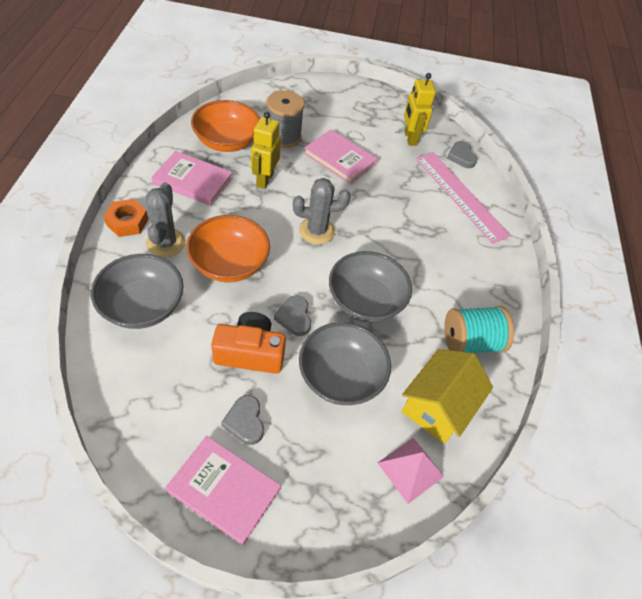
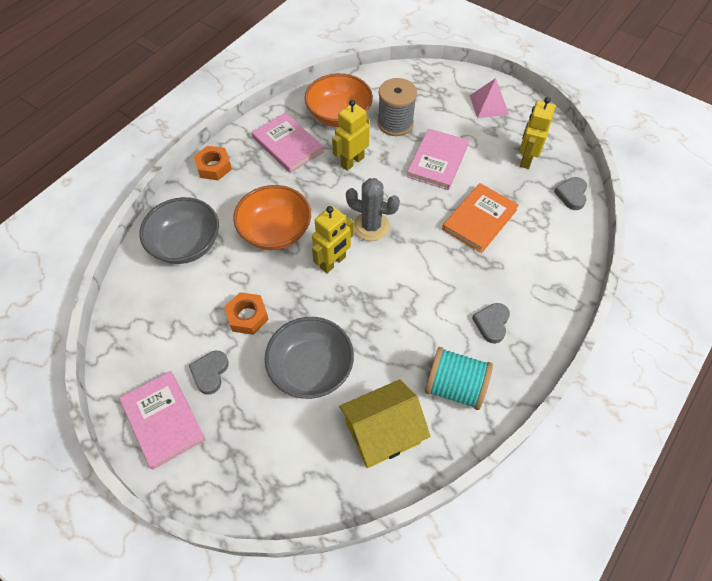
camera: 35 degrees right, 5 degrees up
grey cactus [146,182,186,257] -> none
orange camera [211,312,286,374] -> orange nut [224,292,269,335]
grey heart [274,295,311,336] -> grey heart moved to [472,303,510,344]
pink book [304,129,378,184] -> pink book turned 45 degrees clockwise [407,128,469,190]
grey bowl [329,251,412,322] -> none
pink pyramid [378,438,444,504] -> pink pyramid moved to [469,78,509,118]
pink ruler [416,152,511,244] -> none
none -> yellow robot [312,206,354,273]
none -> orange book [442,183,519,253]

